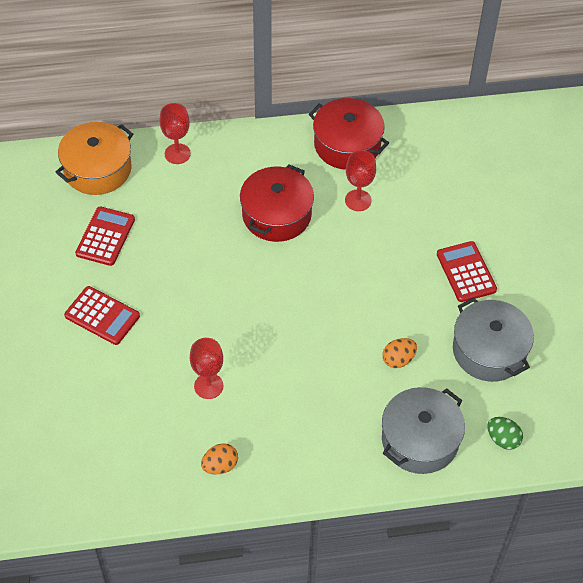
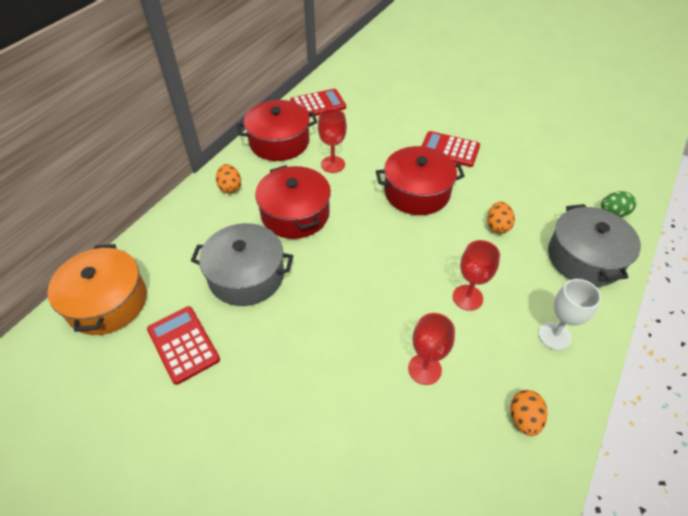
camera: 50 degrees left, 5 degrees down
red calculator [64,286,140,345] -> red calculator moved to [290,89,346,117]
red goblet [160,103,191,164] -> red goblet moved to [453,240,500,311]
grey pot [453,297,534,382] -> grey pot moved to [191,223,293,306]
none -> orange egg [216,164,241,193]
none -> red pot [376,146,465,215]
none -> white goblet [538,279,601,350]

